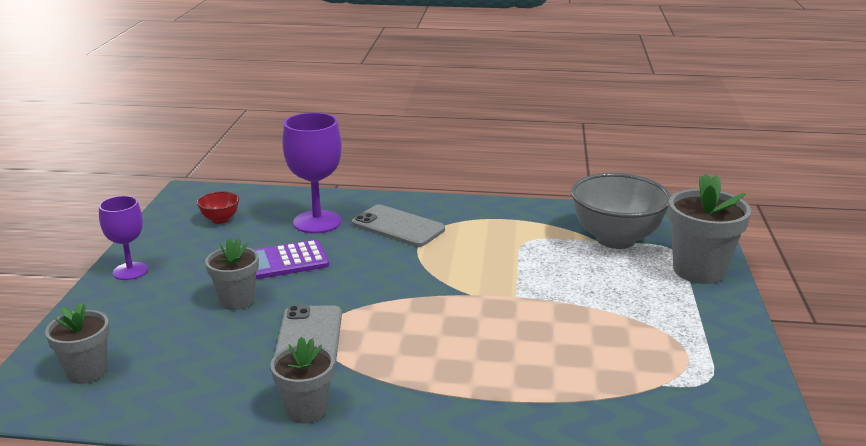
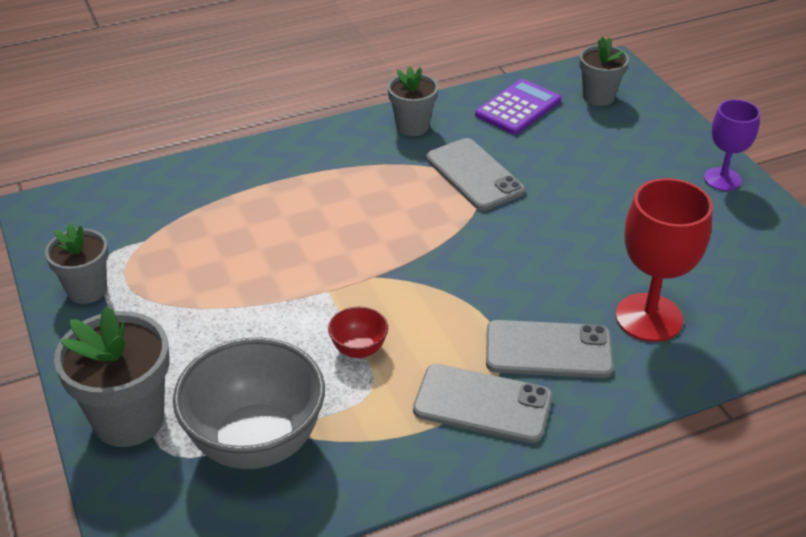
camera: 150 degrees right, 15 degrees up
red bowl [197,191,239,224] -> red bowl moved to [328,307,388,358]
grey flower pot [205,238,259,310] -> grey flower pot moved to [45,223,109,304]
purple calculator [254,240,329,279] -> purple calculator moved to [475,79,561,134]
purple goblet [282,113,342,233] -> red goblet [616,178,713,342]
none -> grey phone [413,364,552,443]

